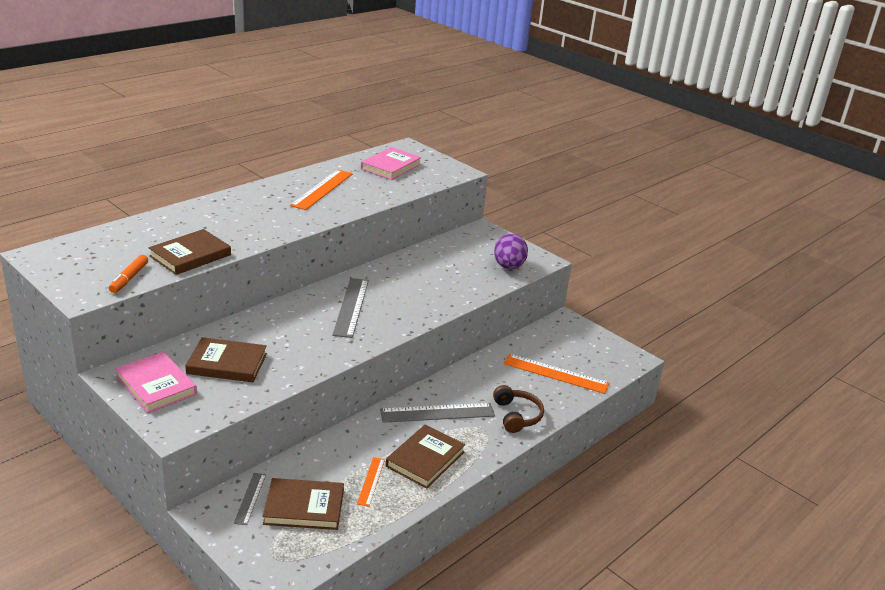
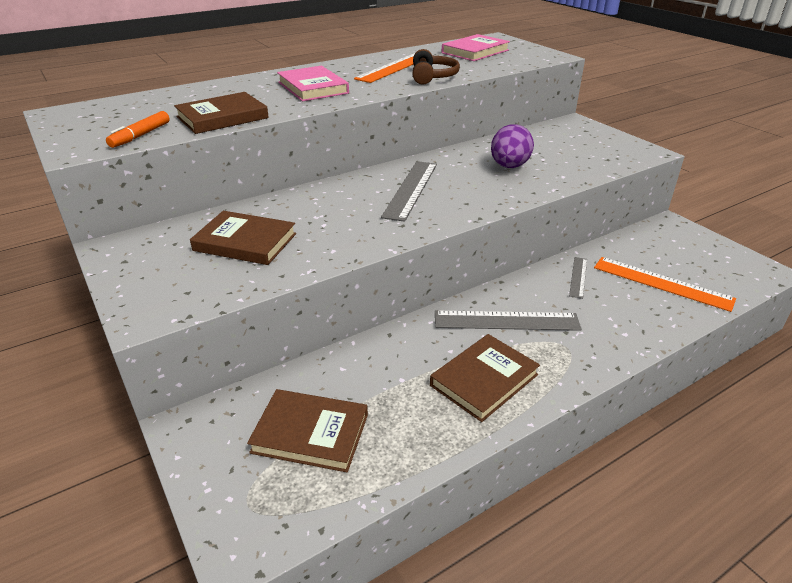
camera: 15 degrees right, 5 degrees up
pink book [115,352,197,413] -> pink book moved to [277,66,349,101]
grey ruler [234,473,266,525] -> grey ruler moved to [569,257,587,299]
orange ruler [357,457,385,507] -> none
brown headphones [493,385,544,433] -> brown headphones moved to [412,49,460,84]
purple egg [494,234,528,269] -> purple egg moved to [491,124,534,168]

